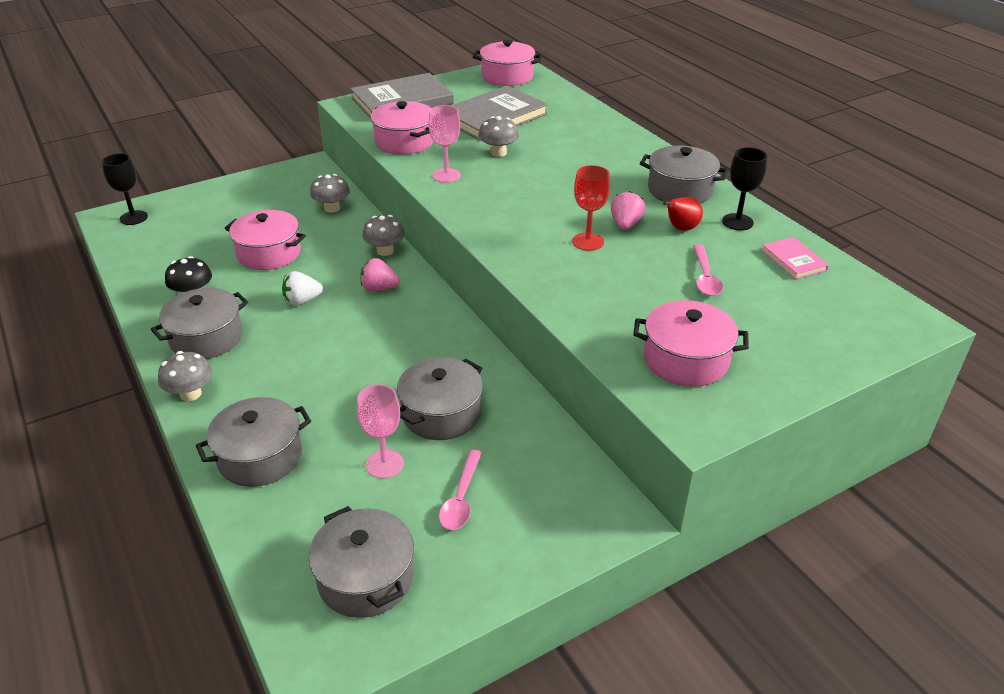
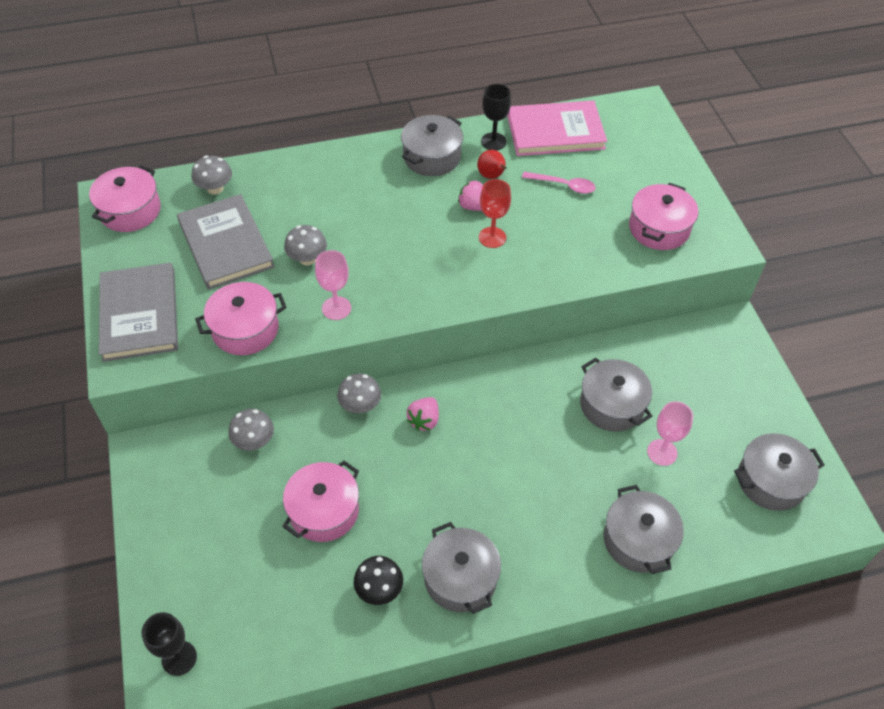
camera: 75 degrees left, 15 degrees up
grey mushroom [158,351,212,401] -> grey mushroom moved to [192,156,232,195]
white strawberry [282,271,323,306] -> none
pink spoon [439,450,482,530] -> none
pink book [762,237,829,279] -> pink book [507,100,607,156], size x2.07

